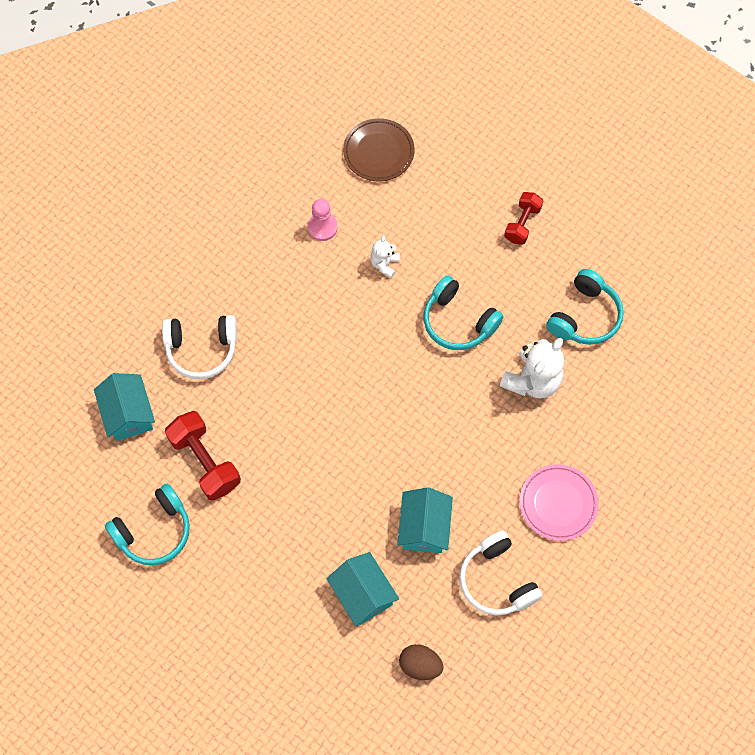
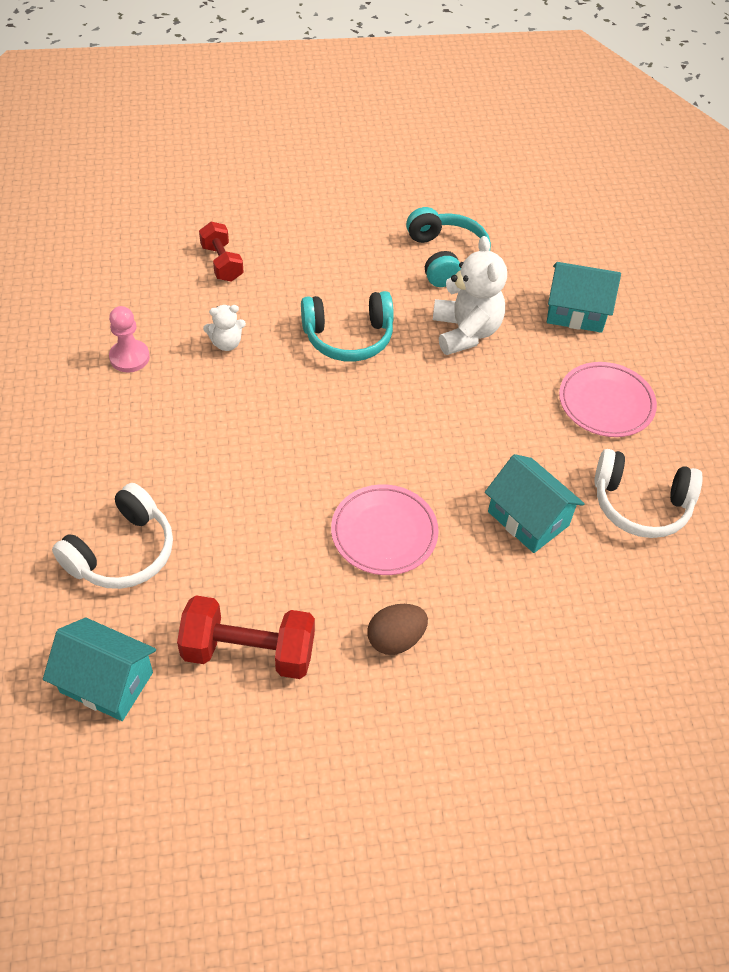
camera: 50 degrees left, 15 degrees down
turquoise headphones [105,484,190,565] -> none
turquoise house [326,552,399,626] -> turquoise house moved to [547,262,621,333]
brown plate [343,118,415,182] -> none
white teddy bear [370,235,400,278] -> white teddy bear turned 75 degrees counterclockwise [203,305,246,351]
brown egg [399,644,444,680] -> brown egg moved to [367,604,428,655]
red dumbbell [504,192,543,245] -> red dumbbell moved to [199,222,244,282]
none -> pink plate [331,484,439,575]

